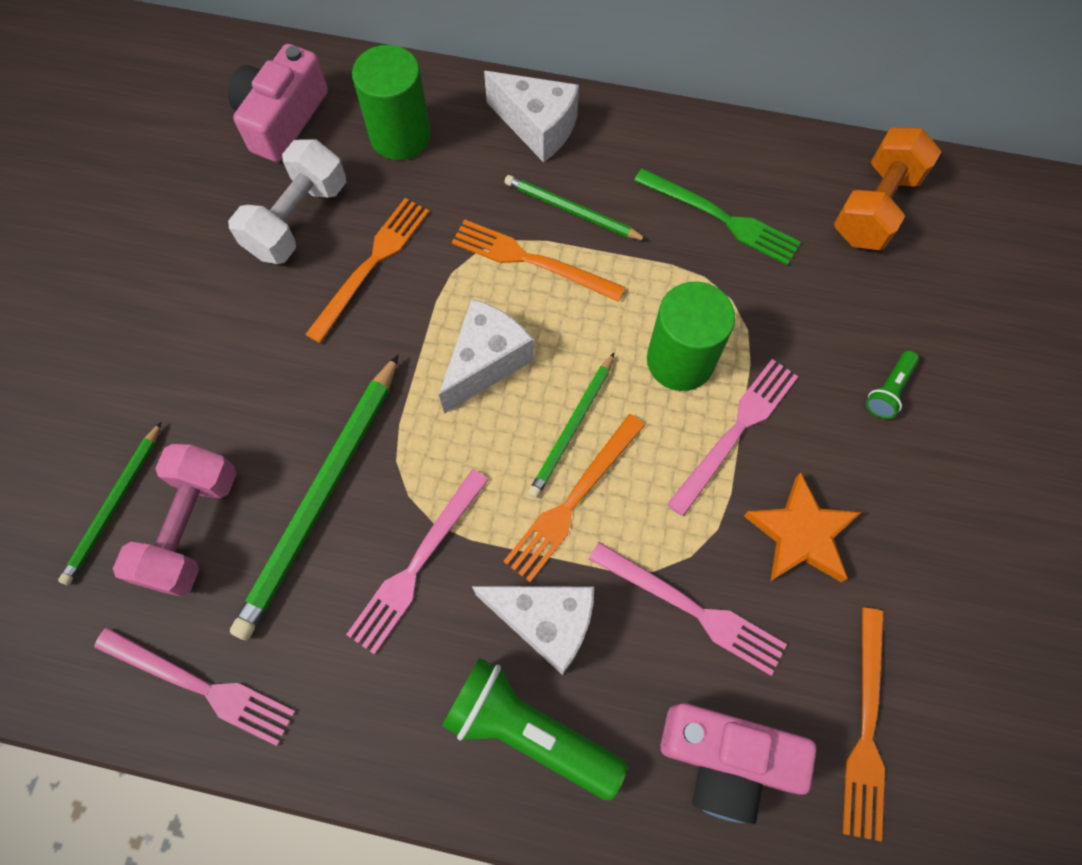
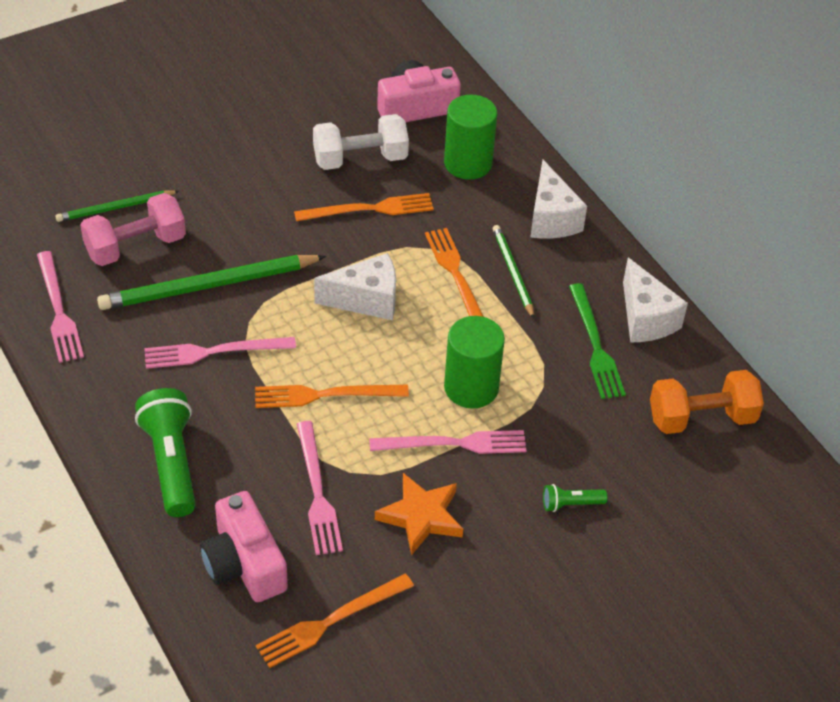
camera: 45 degrees right, 20 degrees down
white cheese [472,586,594,675] -> white cheese moved to [623,258,688,343]
green pencil [528,352,615,498] -> none

